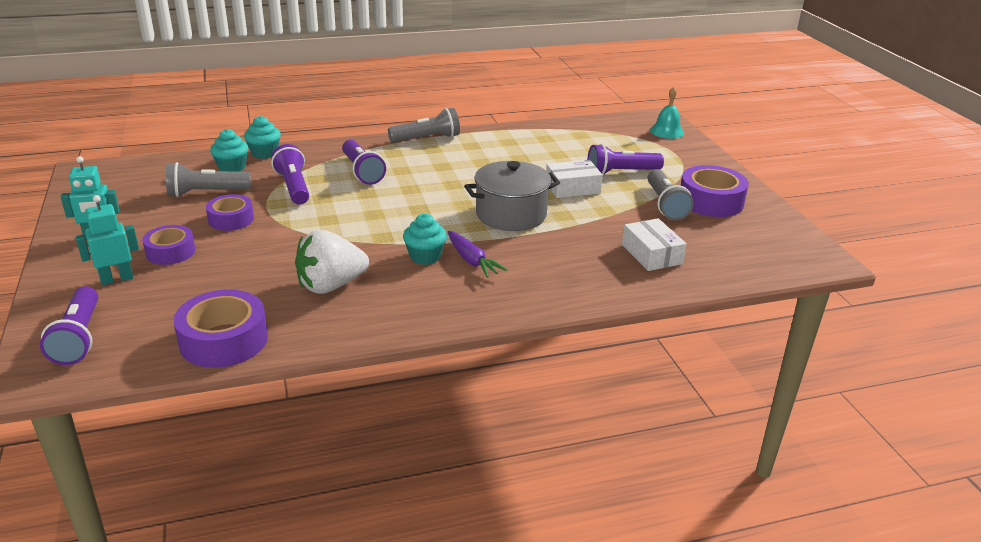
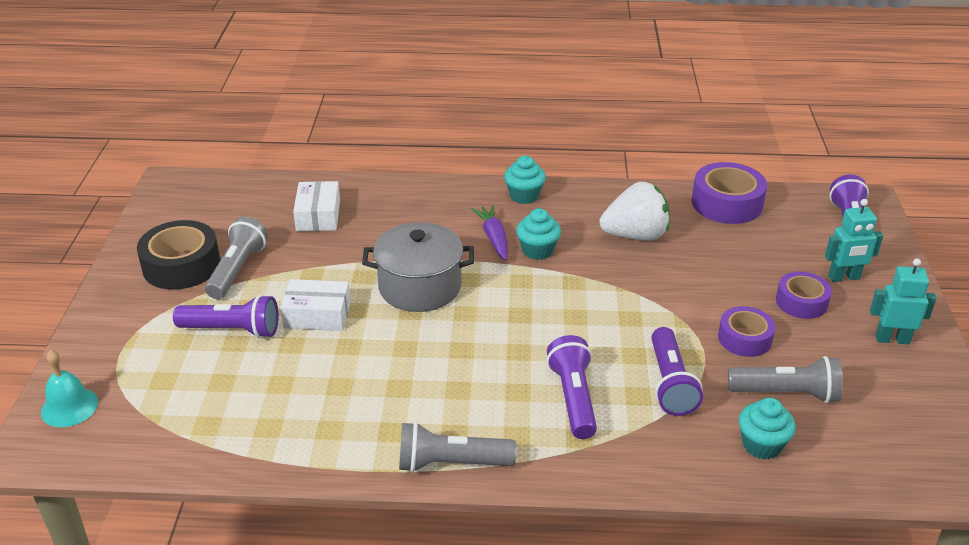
camera: 160 degrees left, 5 degrees up
turquoise cupcake [244,116,281,159] -> turquoise cupcake moved to [504,155,546,204]
purple tape [681,165,749,217] -> black tape [137,220,220,290]

